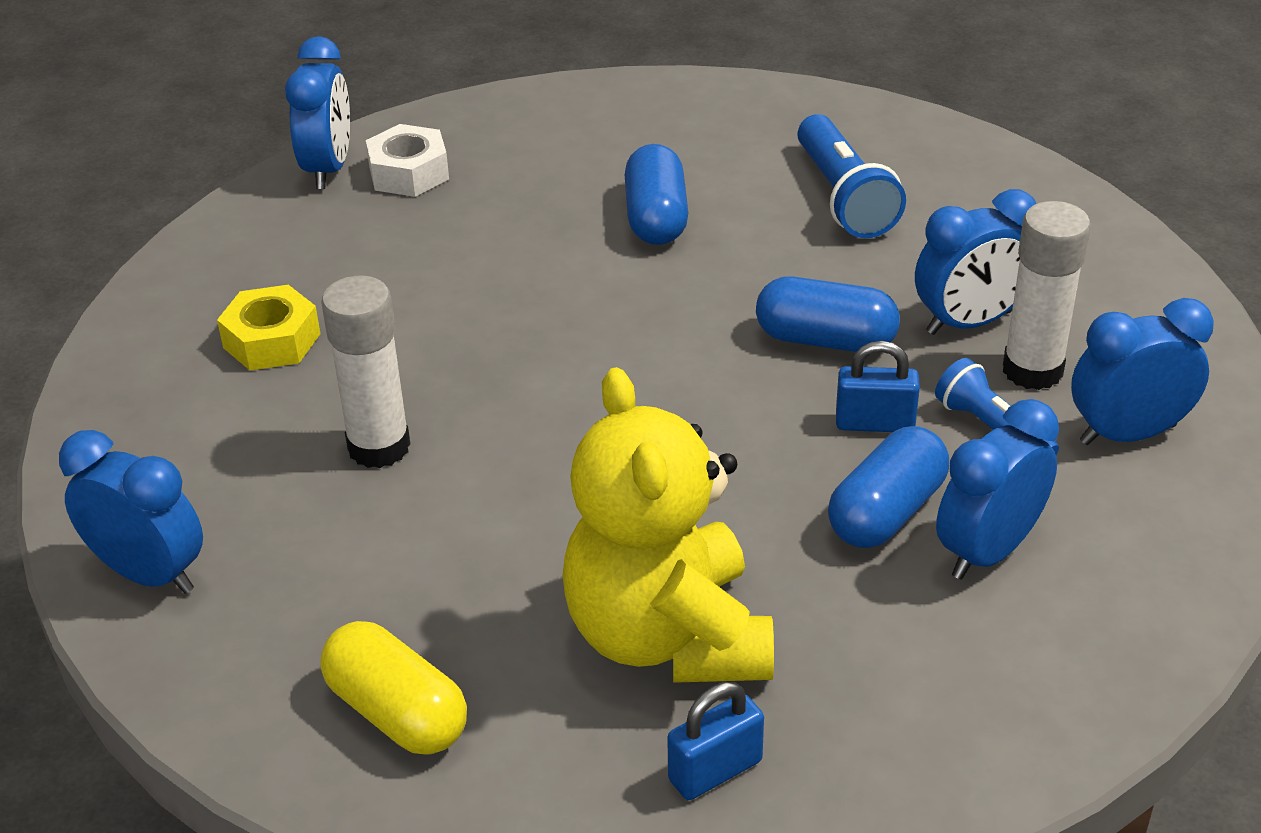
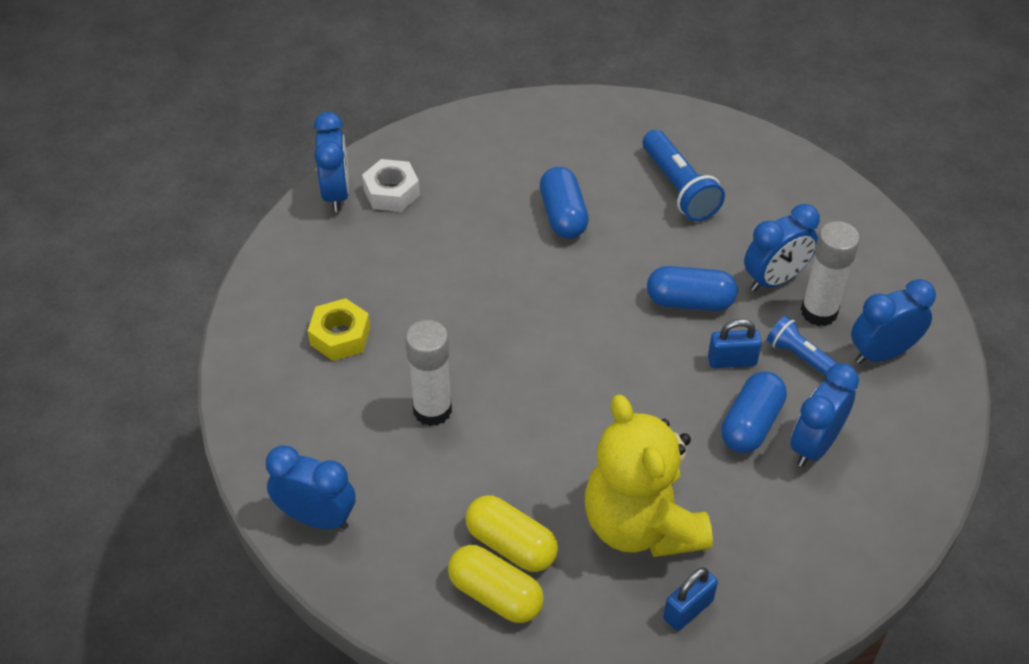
camera: 10 degrees left, 10 degrees up
none -> yellow capsule [465,495,558,572]

